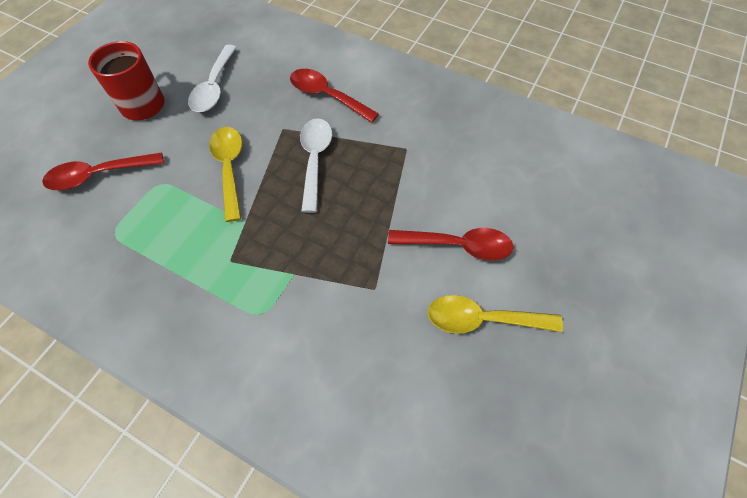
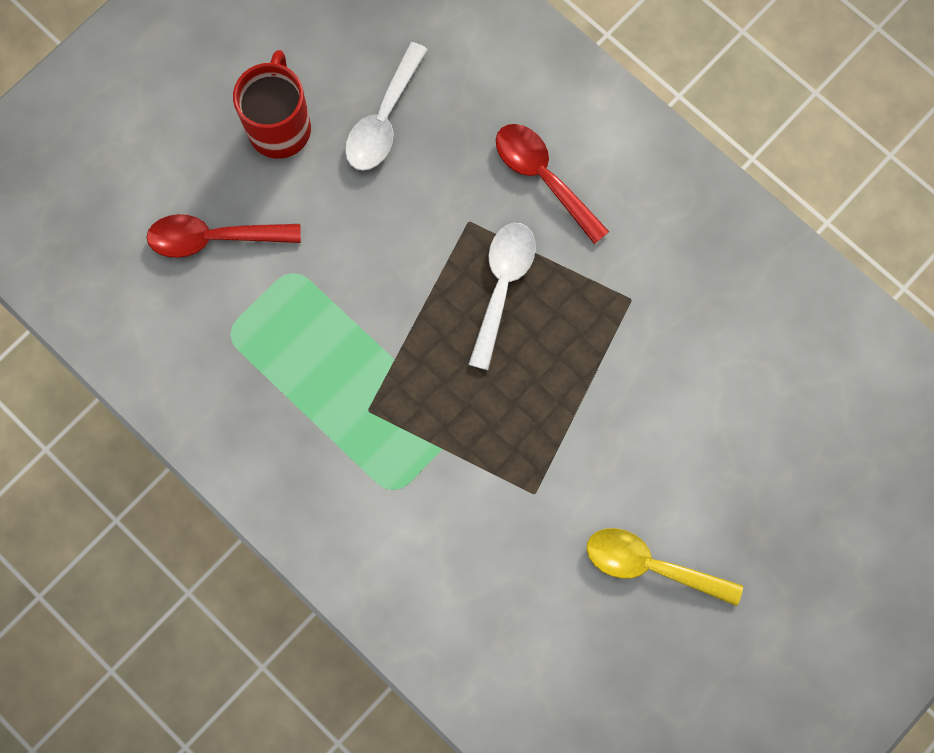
camera: 15 degrees right, 15 degrees up
yellow spoon [209,127,242,222] -> none
red spoon [388,228,514,261] -> none

